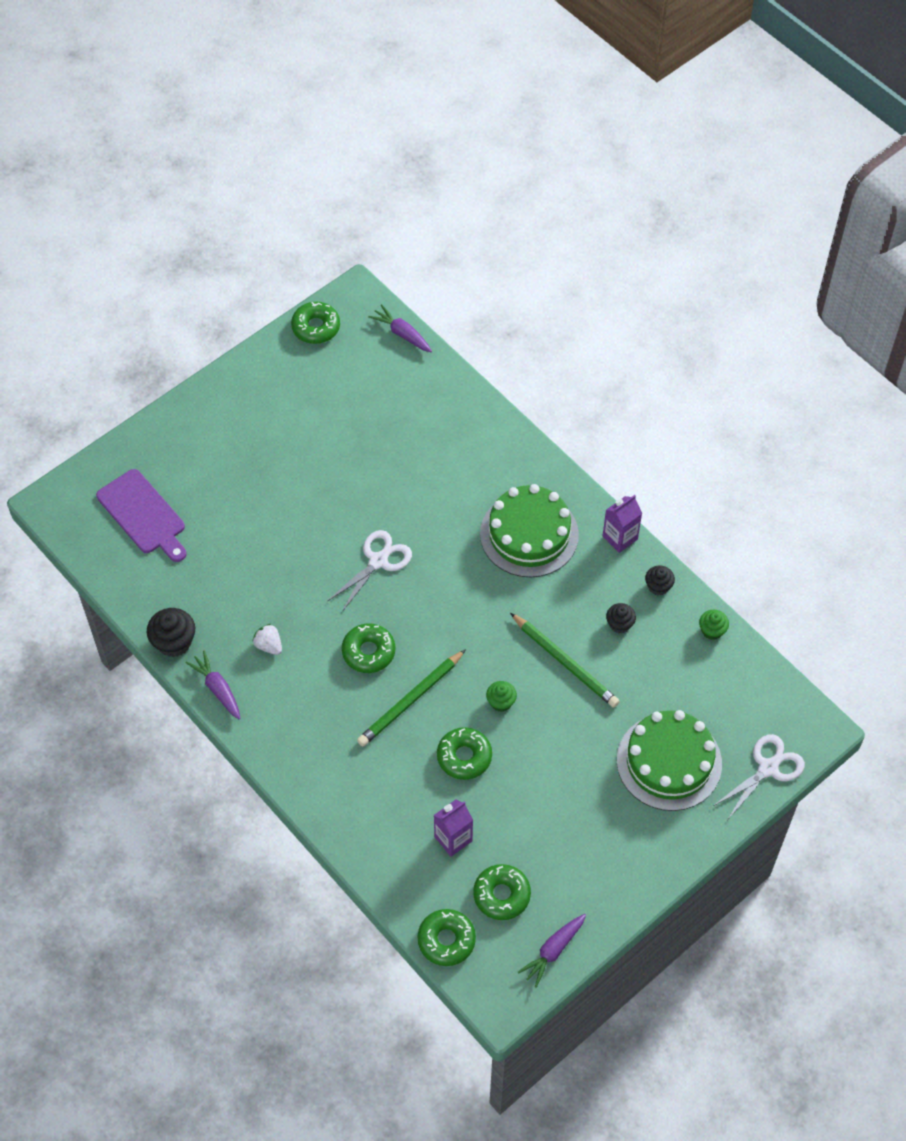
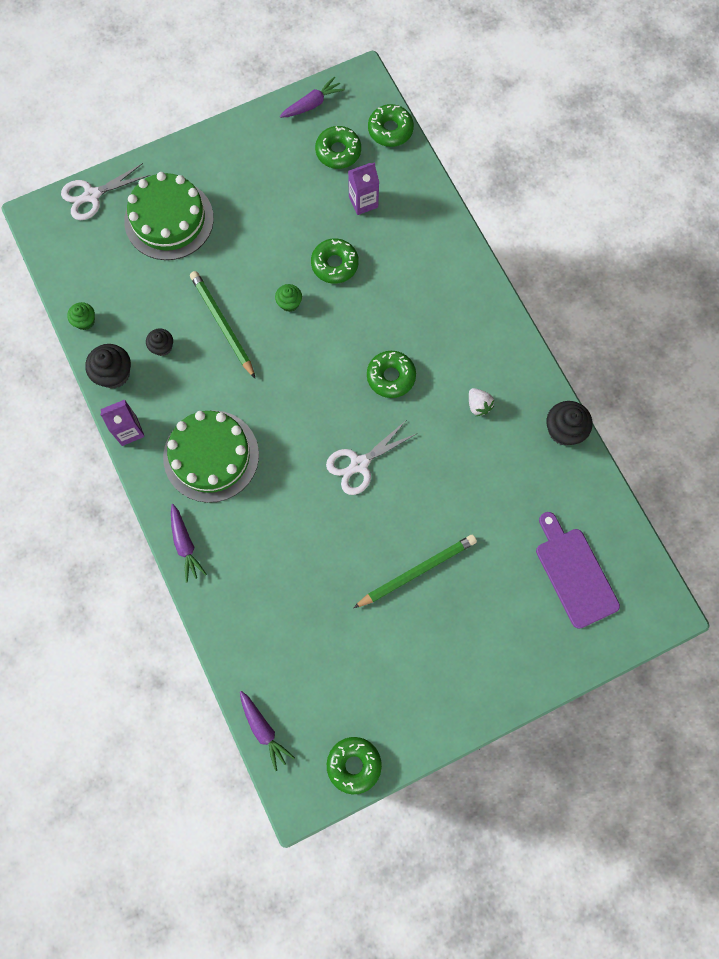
camera: 165 degrees left, 15 degrees up
purple carrot [186,651,241,719] -> purple carrot moved to [171,504,207,582]
green pencil [357,649,466,746] -> green pencil moved to [353,535,477,608]
black cupcake [645,565,675,596] -> black cupcake [85,344,131,389], size x1.62

